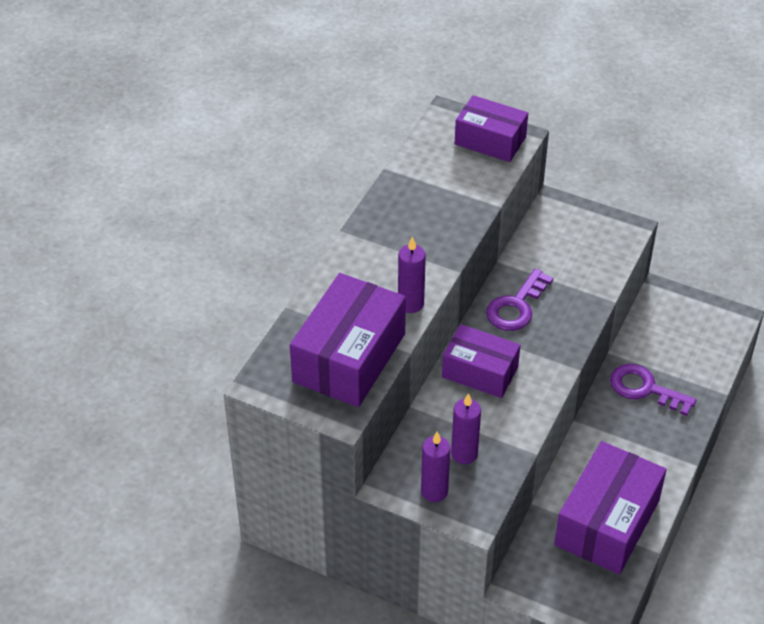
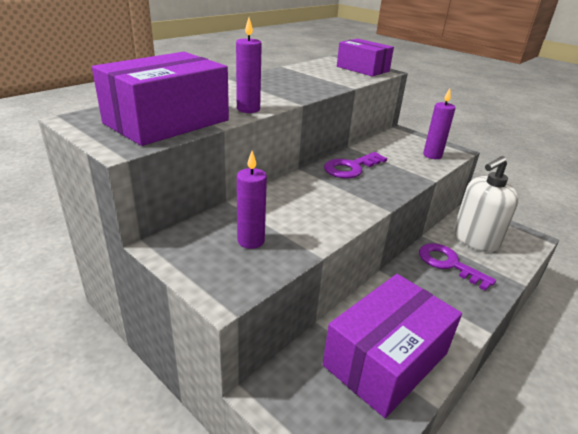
camera: 15 degrees right, 15 degrees down
purple candle [421,432,451,502] -> purple candle moved to [423,89,456,159]
purple box [442,324,520,398] -> none
none -> white soap dispenser [454,156,519,252]

